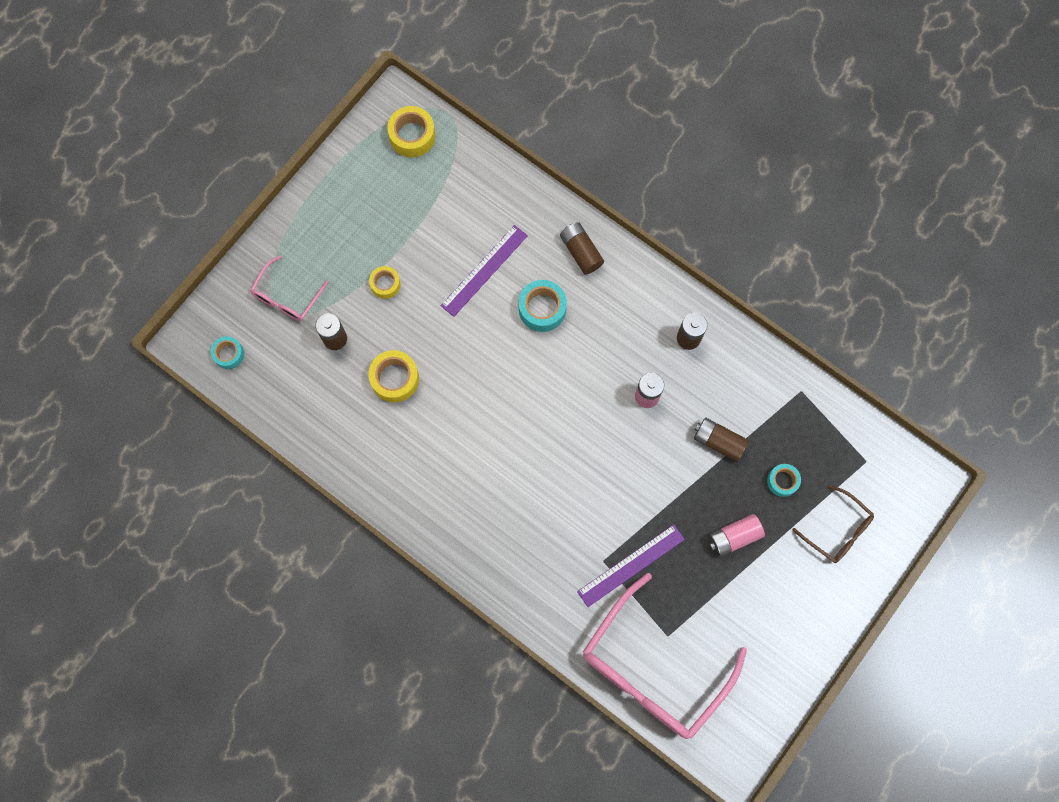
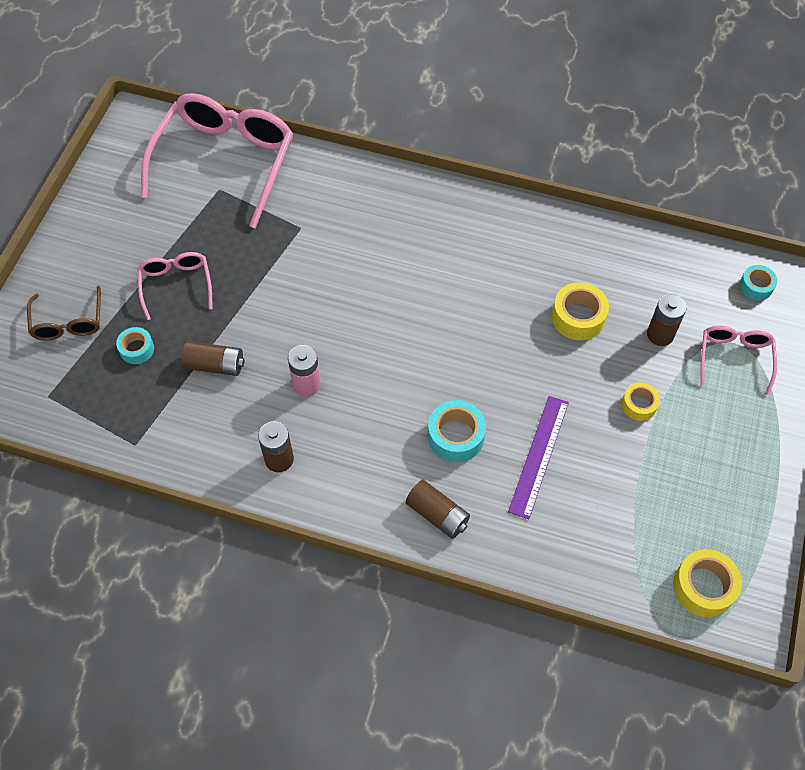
camera: 160 degrees right, 15 degrees down
purple ruler [577,524,685,607] -> none
pink battery [709,514,765,557] -> pink glasses [138,252,213,320]
brown glasses [792,485,874,563] -> brown glasses turned 120 degrees counterclockwise [27,286,101,341]

